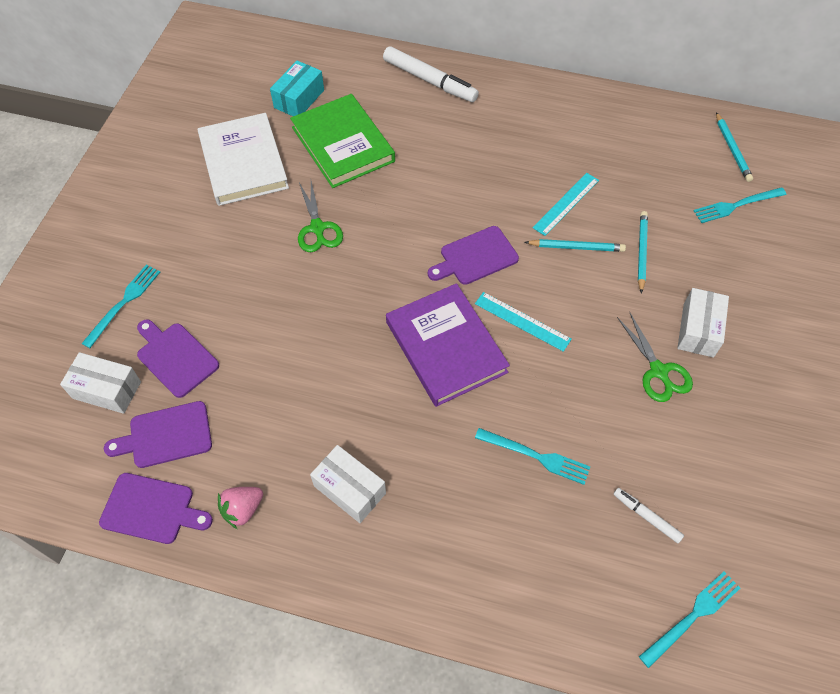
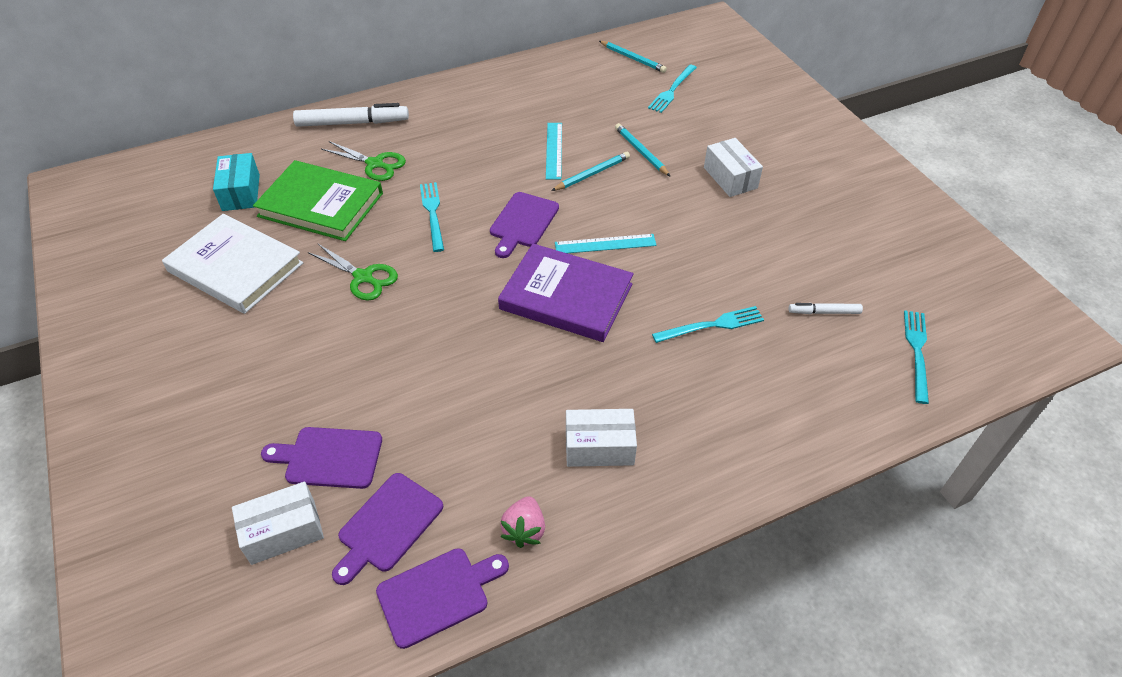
camera: 40 degrees left, 10 degrees down
turquoise fork [81,265,160,348] -> turquoise fork moved to [420,182,444,252]
green scissors [617,313,693,402] -> green scissors moved to [321,141,406,181]

